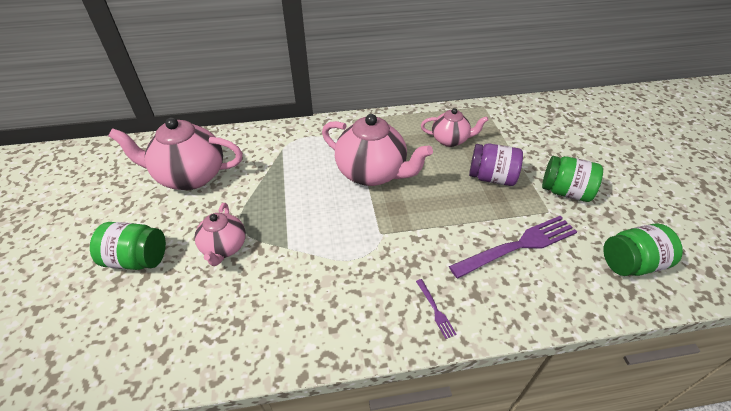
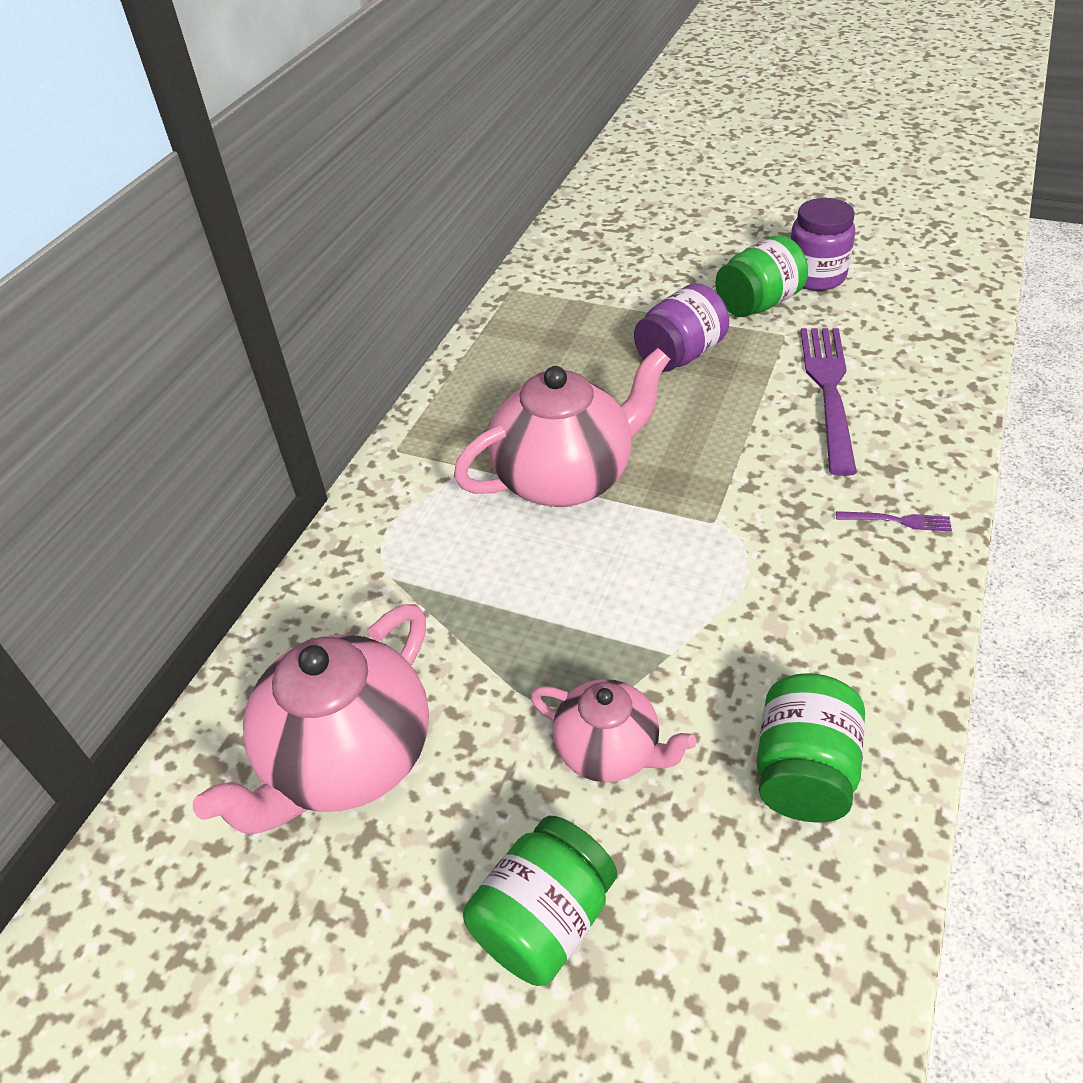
camera: 55 degrees left, 0 degrees up
pink teapot [421,108,488,147] -> none
green jar [603,224,683,276] -> green jar moved to [756,673,865,823]
none -> purple jar [790,198,855,291]

